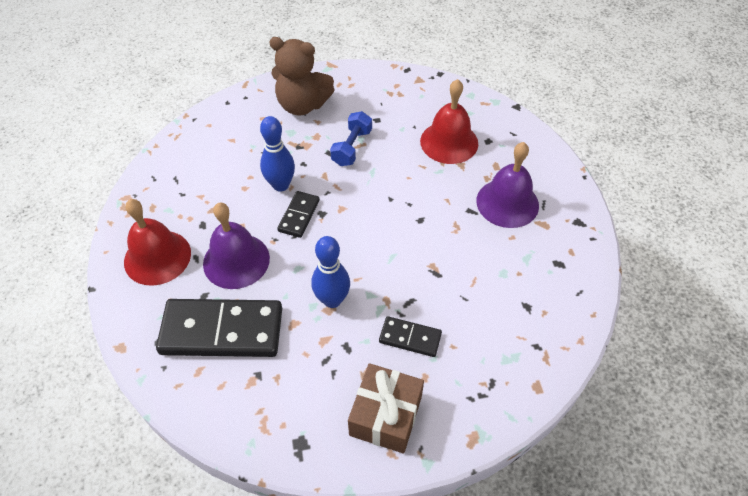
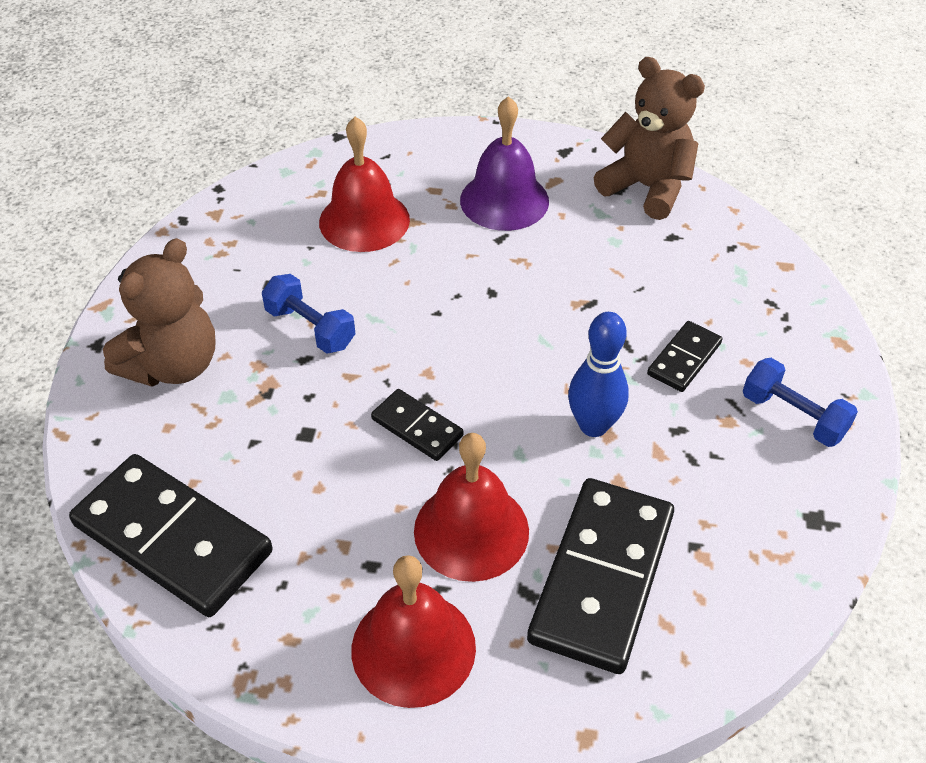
camera: 70 degrees left, 5 degrees down
purple bell [203,203,270,289] -> red bell [414,433,529,582]
blue bowling pin [260,116,295,191] -> none
brown gift [348,363,424,454] -> blue dumbbell [743,358,858,447]
none -> black domino [69,454,273,617]
none -> brown teddy bear [594,57,705,220]

